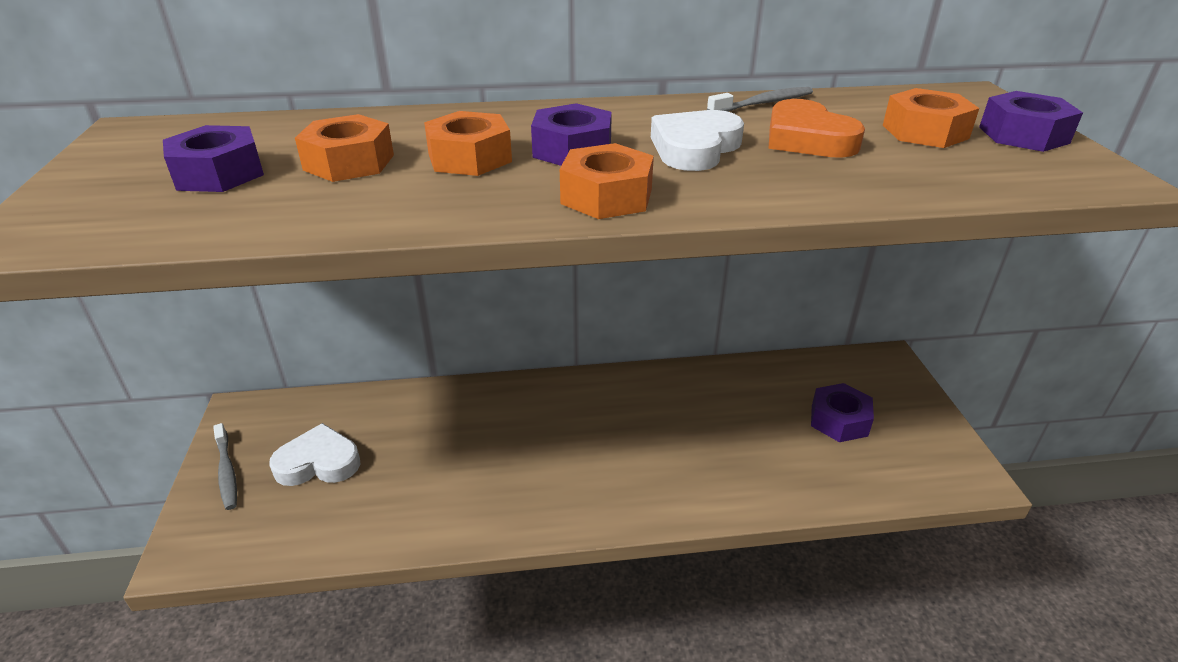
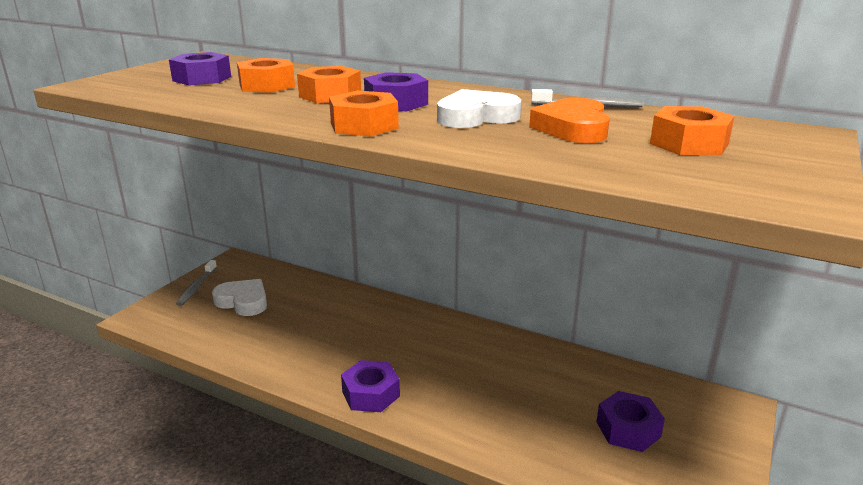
camera: 35 degrees right, 10 degrees down
purple nut [979,91,1083,152] -> purple nut moved to [341,360,400,412]

